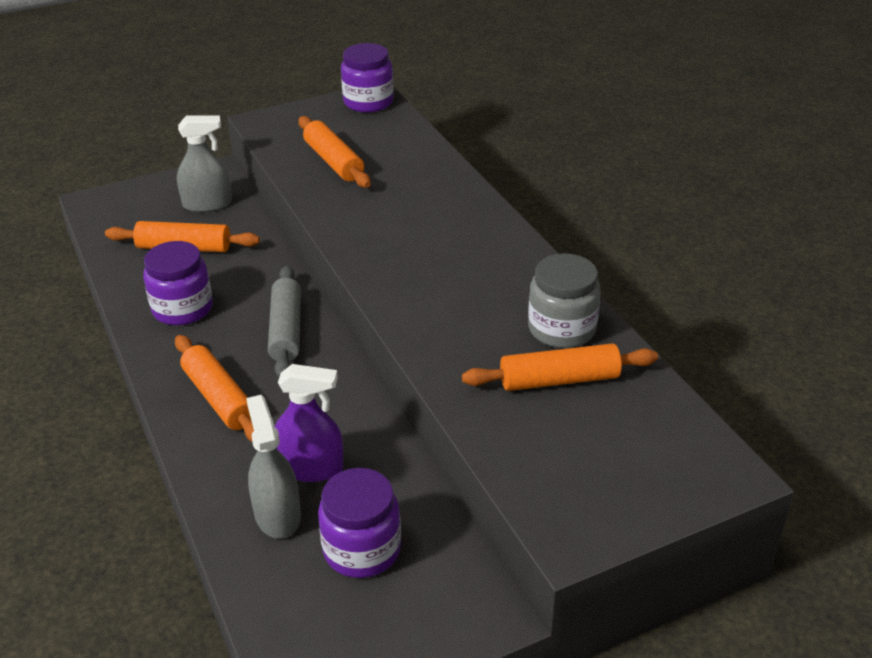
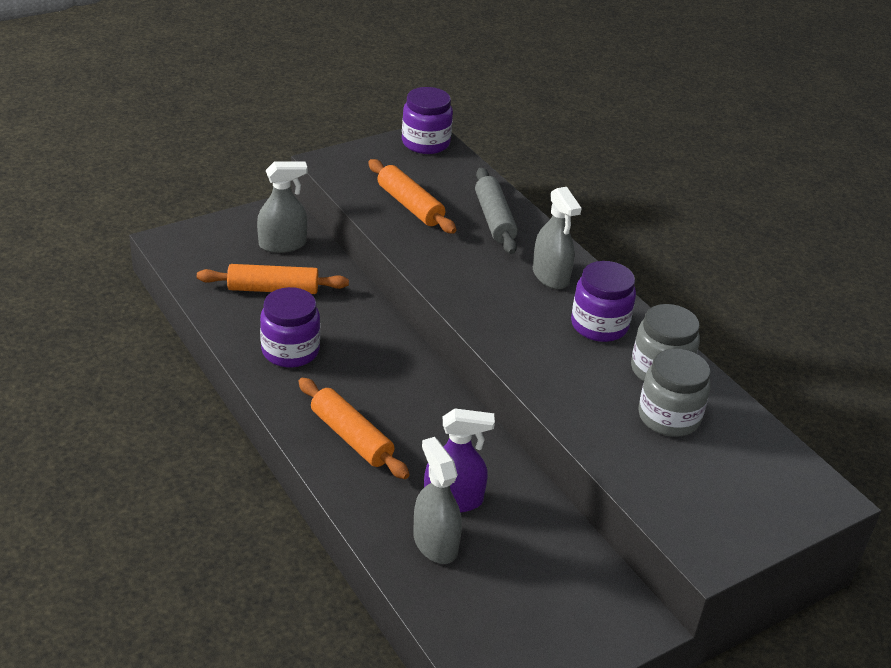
camera: 10 degrees left, 0 degrees up
grey rolling pin [268,265,301,377] -> grey rolling pin moved to [475,168,518,254]
purple jar [318,468,401,578] -> purple jar moved to [571,261,636,342]
orange rolling pin [462,343,658,391] -> grey jar [638,349,710,437]
none -> grey spray bottle [533,187,581,289]

